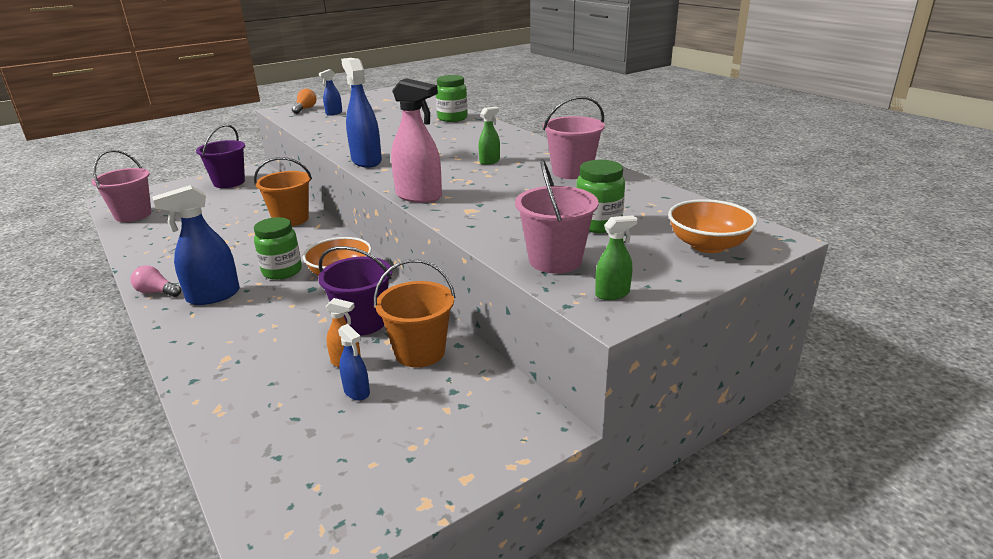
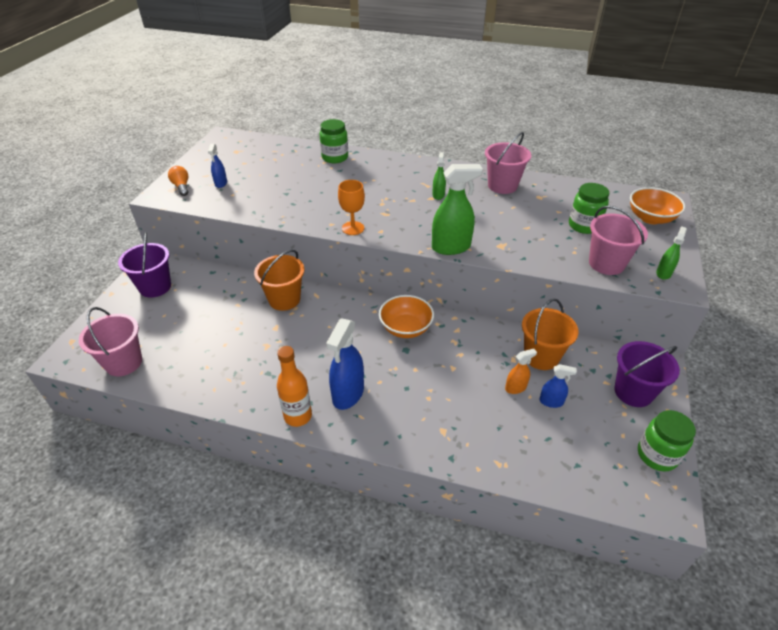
camera: 40 degrees left, 15 degrees up
pink light bulb [130,265,181,297] -> orange bottle [277,346,312,427]
green jar [254,217,302,280] -> green jar moved to [638,410,696,472]
purple bucket [318,246,392,336] -> purple bucket moved to [614,341,680,407]
blue spray bottle [341,58,382,167] -> orange goblet [338,180,365,235]
pink spray bottle [391,78,442,203] -> green spray bottle [432,164,483,255]

